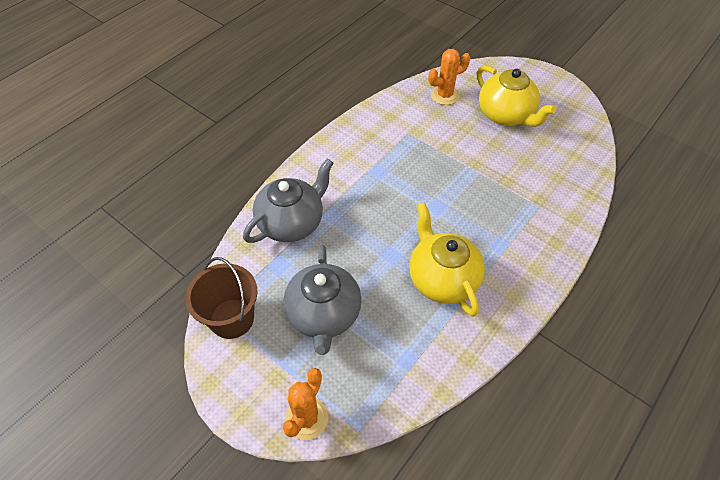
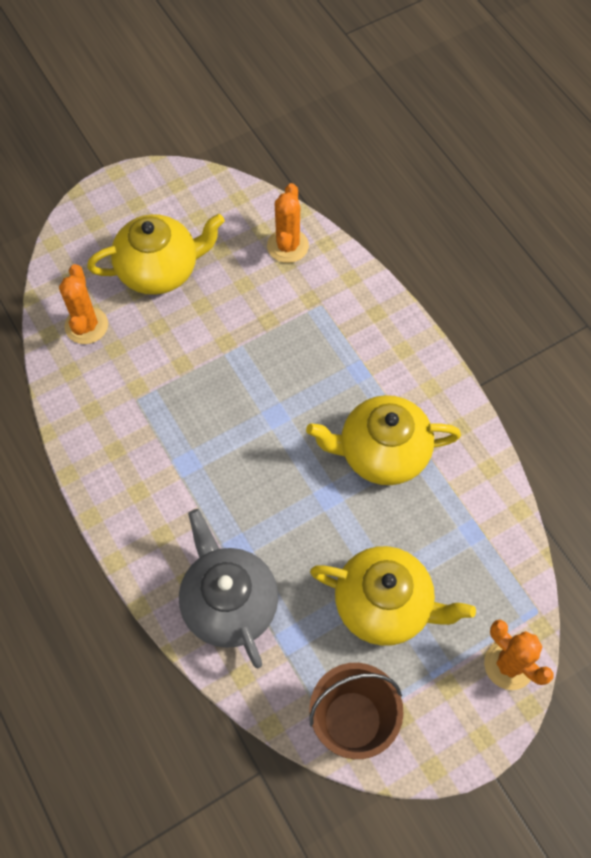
camera: 70 degrees left, 10 degrees up
grey teapot [284,245,362,355] -> yellow teapot [310,546,476,646]
none -> orange cactus [267,183,309,263]

